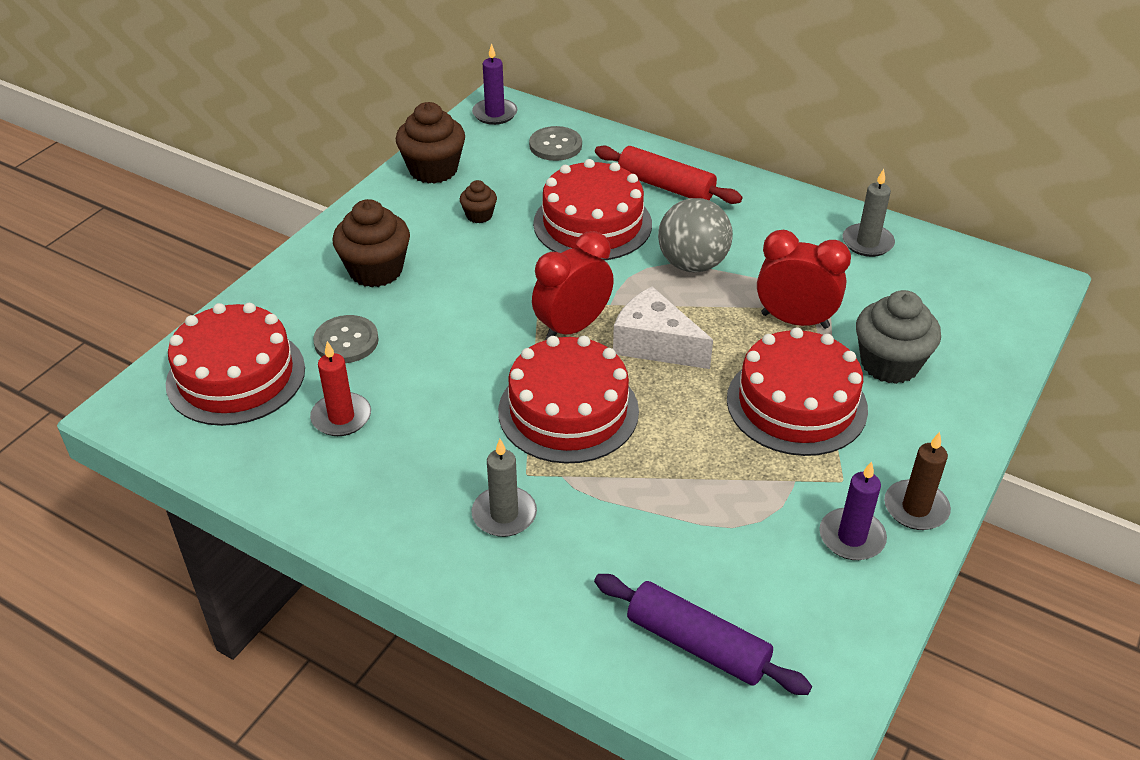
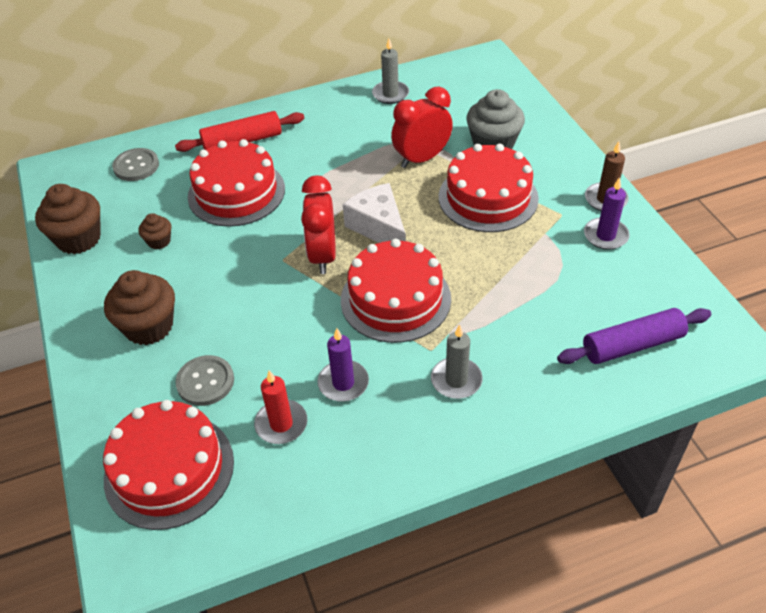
camera: 50 degrees left, 5 degrees up
purple candle [472,43,518,125] -> purple candle moved to [317,328,369,402]
white cheese [613,286,713,369] -> white cheese turned 75 degrees clockwise [343,183,406,243]
grey ball [658,198,733,272] -> none

